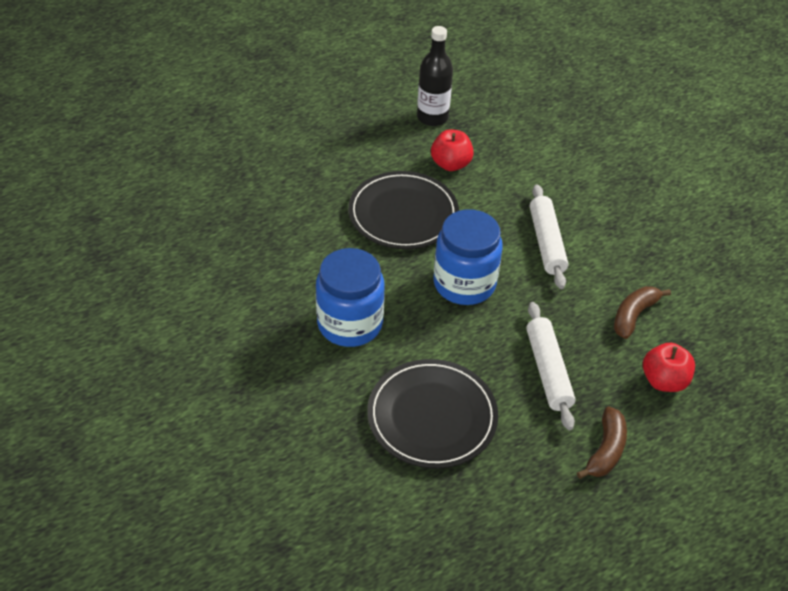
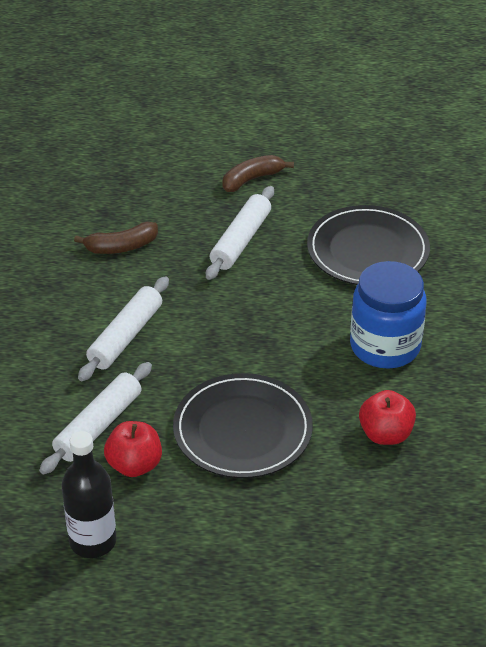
camera: 145 degrees left, 5 degrees down
blue jar [433,209,503,305] -> none
red apple [643,343,695,392] -> red apple moved to [359,390,416,445]
none -> white rolling pin [39,362,152,474]

